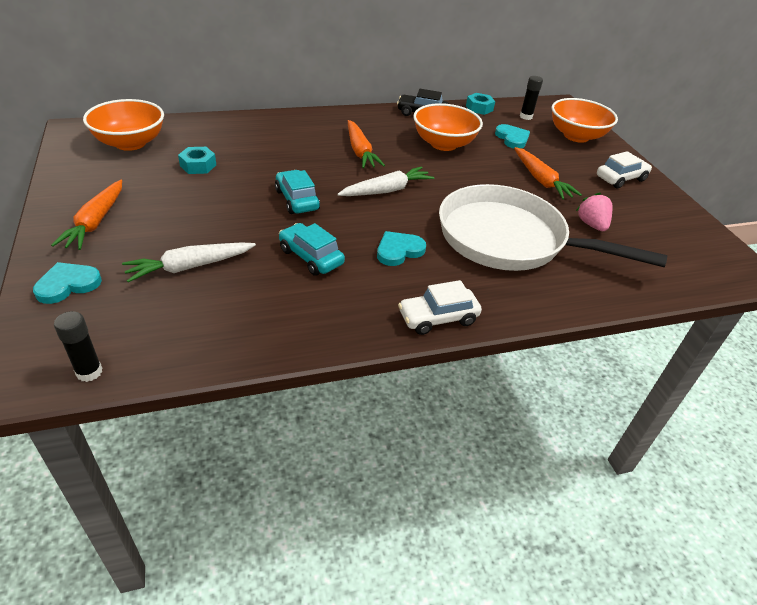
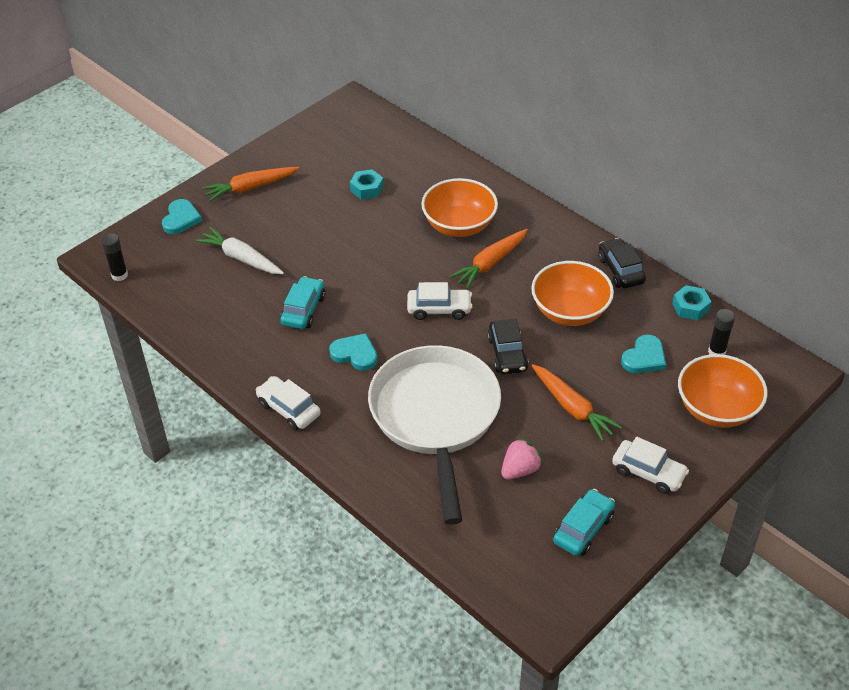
camera: 65 degrees right, 5 degrees up
turquoise heart [33,262,102,304] -> turquoise heart turned 75 degrees clockwise [162,199,202,234]
orange bowl [83,99,164,151] -> orange bowl moved to [421,178,498,237]
turquoise car [275,170,320,214] -> turquoise car moved to [553,489,615,556]
white carrot [337,166,434,196] -> white car [407,282,473,320]
orange carrot [514,147,582,200] -> orange carrot turned 75 degrees counterclockwise [531,364,622,442]
none -> black car [487,319,529,374]

